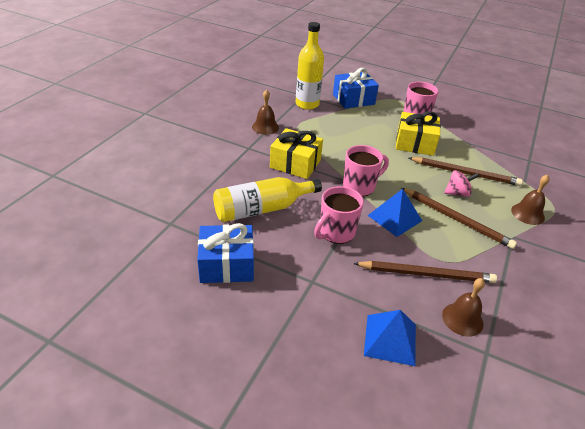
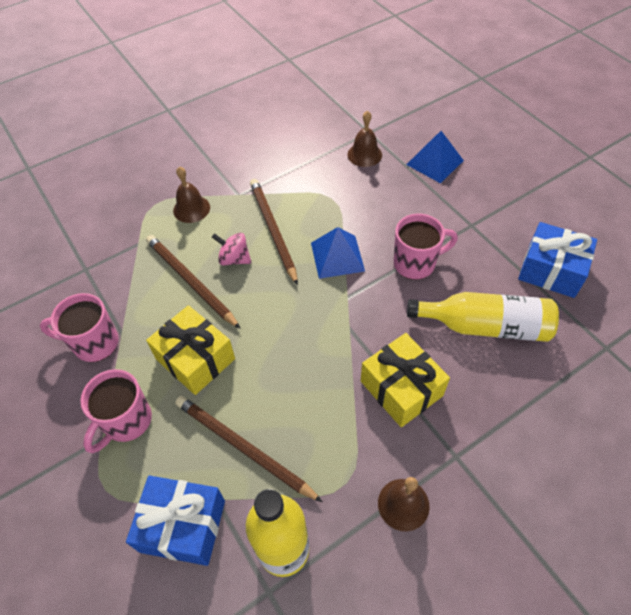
camera: 145 degrees left, 15 degrees up
pink mug [343,145,389,196] -> pink mug moved to [40,293,118,362]
brown pencil [353,261,497,283] -> brown pencil moved to [175,396,322,502]

